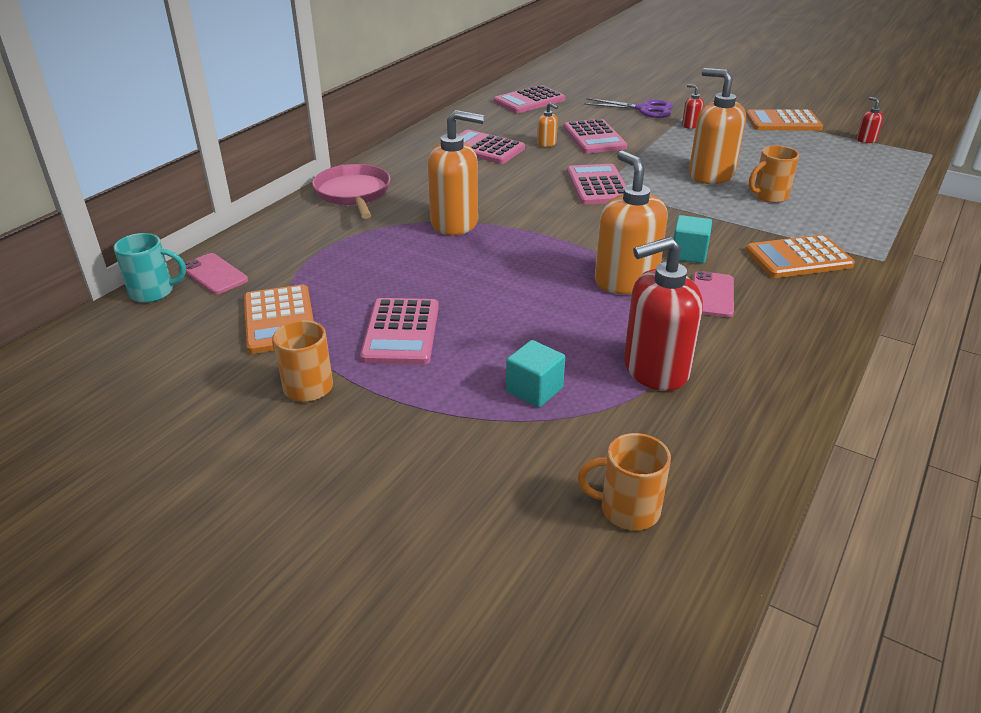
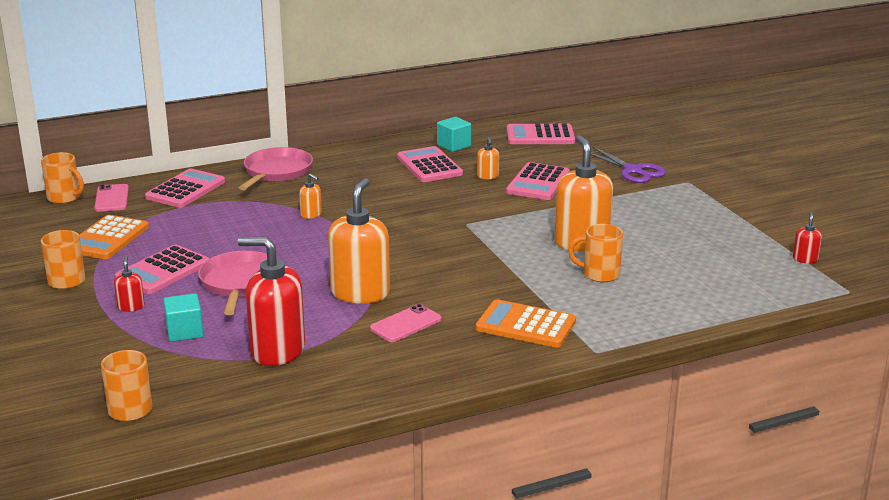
camera: 35 degrees right, 10 degrees down
turquoise mug [114,233,186,303] -> orange mug [41,152,84,204]
orange soap dispenser [428,110,484,235] -> orange soap dispenser [299,173,322,219], size x0.44
pink calculator [567,164,626,204] -> pink calculator moved to [145,169,225,208]
turquoise cube [673,215,712,264] -> turquoise cube moved to [437,117,471,152]
red soap dispenser [682,84,704,129] -> red soap dispenser moved to [114,256,145,312]
orange calculator [746,109,823,131] -> none
none -> pink pan [198,251,267,315]

